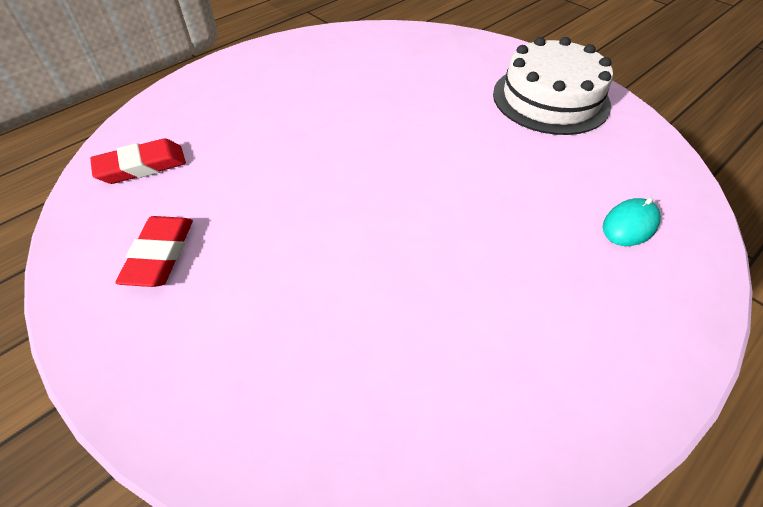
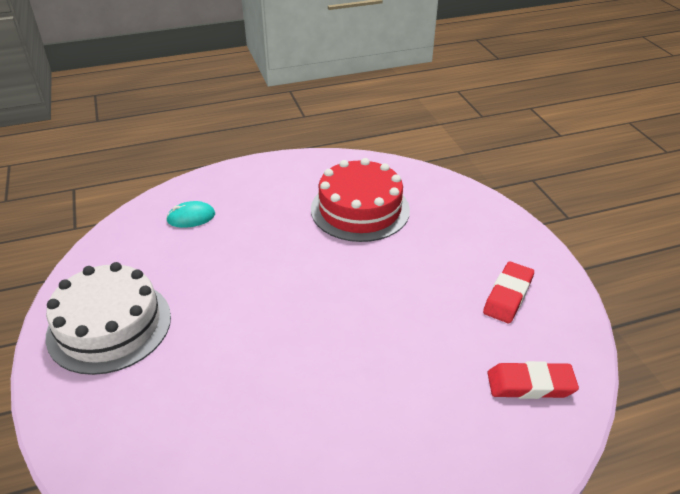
camera: 155 degrees left, 10 degrees down
none -> red cake [311,158,410,242]

